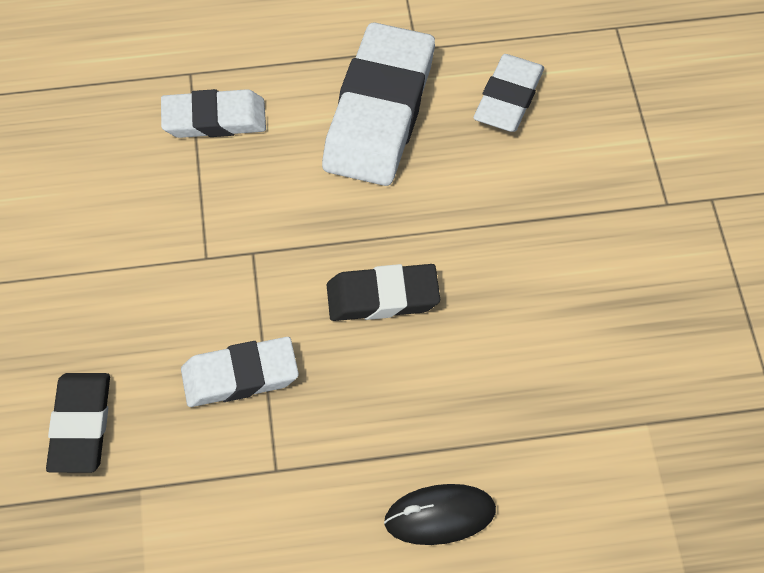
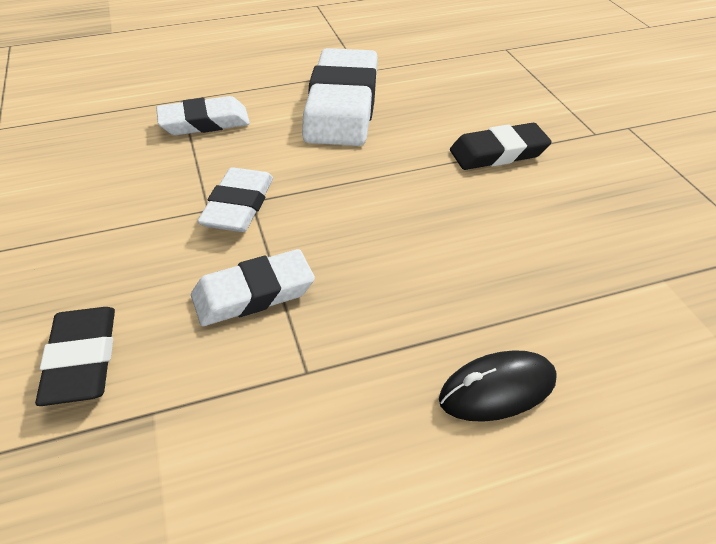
camera: 10 degrees left, 15 degrees down
black eraser [327,264,440,321] -> black eraser moved to [450,123,552,170]
white eraser [474,54,544,132] -> white eraser moved to [197,167,273,232]

